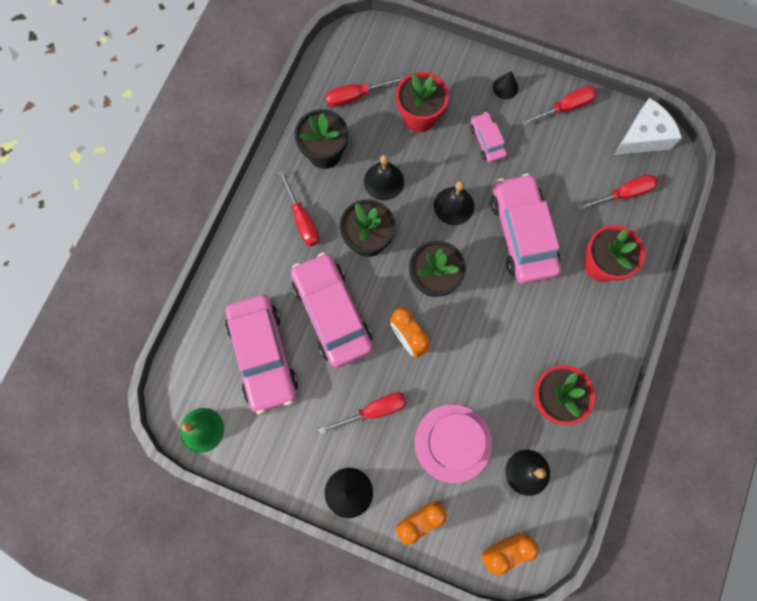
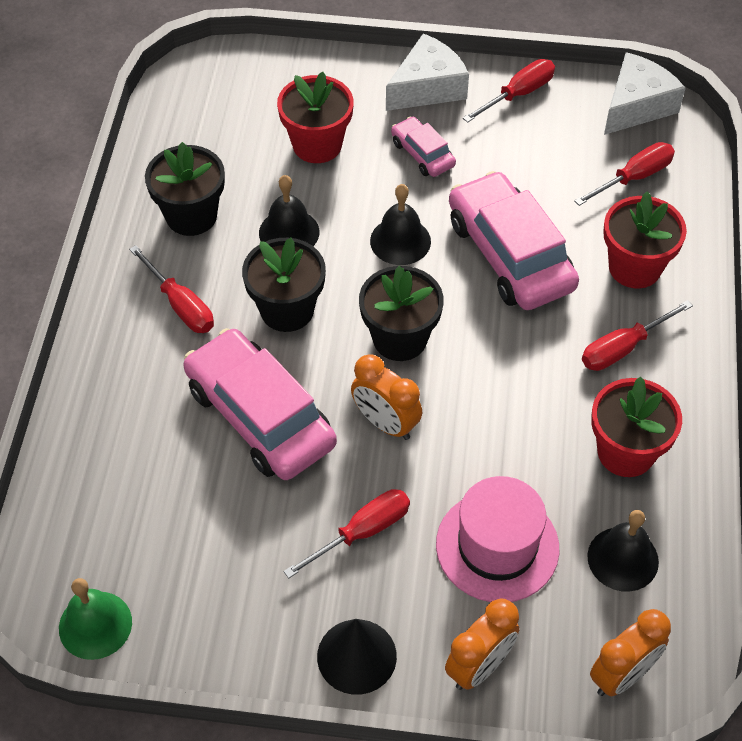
camera: 15 degrees left, 20 degrees down
pink car [225,295,298,414] -> none
red screwdriver [325,76,404,107] -> red screwdriver moved to [582,300,693,371]
black cone [493,71,518,99] -> white cheese [386,33,469,111]

